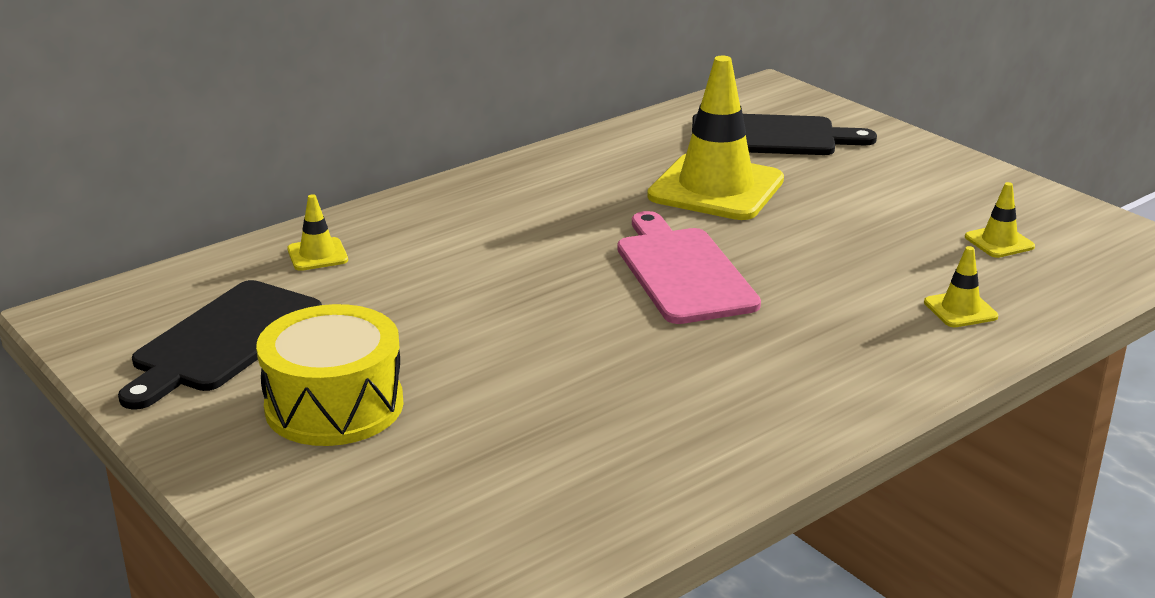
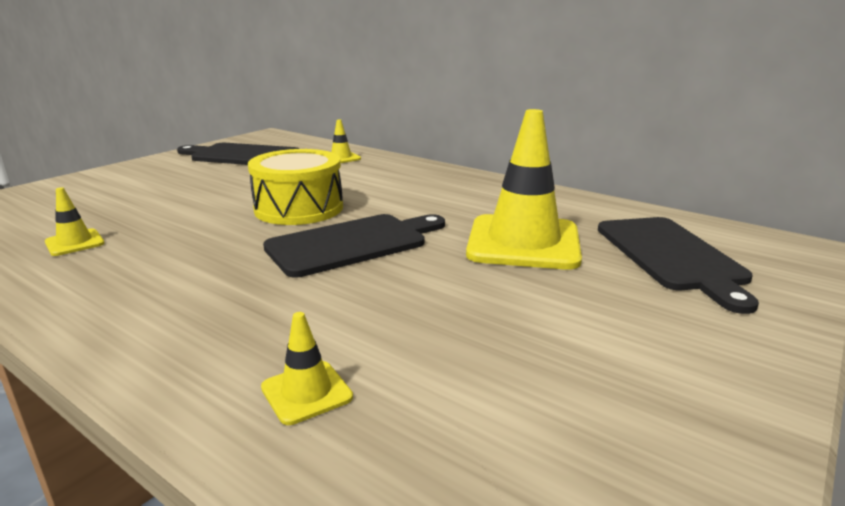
camera: 75 degrees right, 5 degrees down
yellow drum [256,304,403,446] -> yellow drum moved to [248,149,343,225]
pink cutting board [617,211,761,324] -> black cutting board [263,214,445,278]
yellow traffic cone [965,182,1035,258] -> yellow traffic cone moved to [45,187,104,256]

